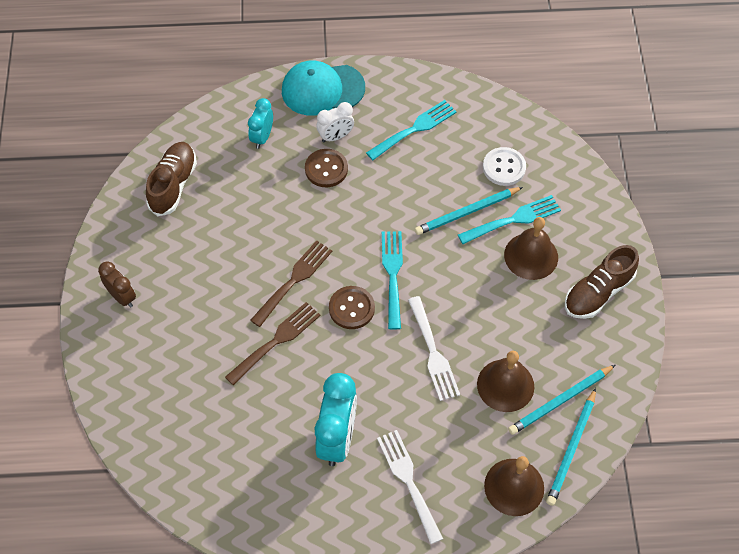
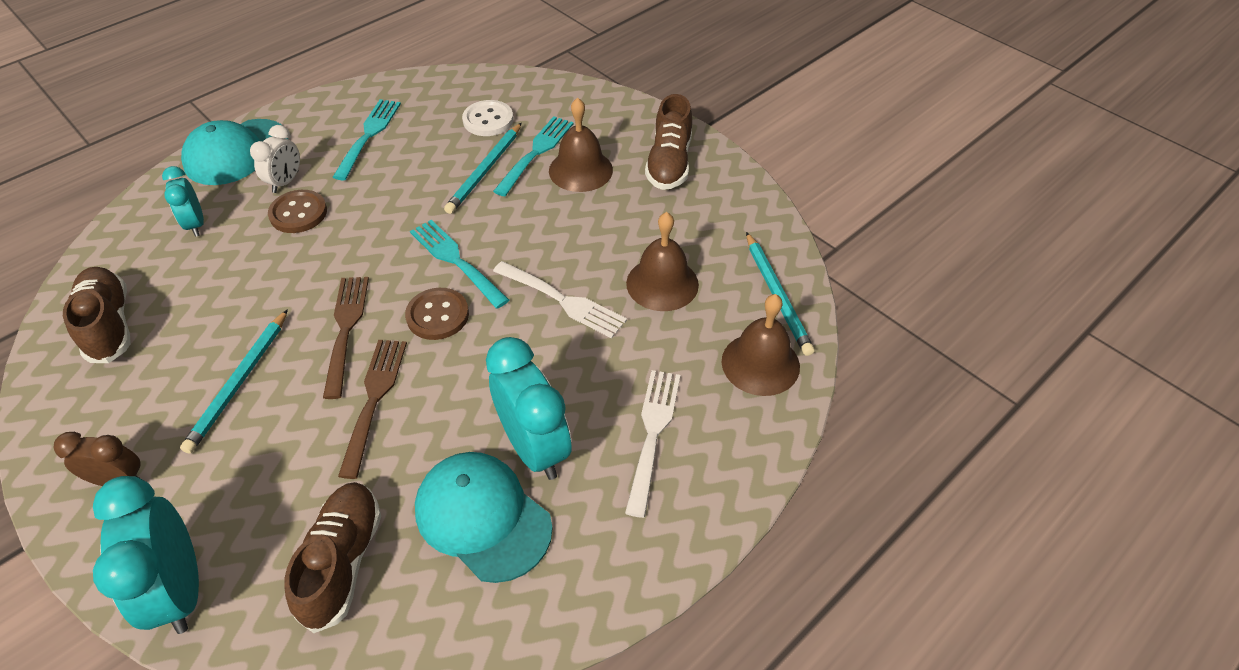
camera: 40 degrees left, 10 degrees down
white fork [377,430,443,544] -> white fork turned 75 degrees clockwise [625,370,680,518]
turquoise pencil [508,365,615,435] -> turquoise pencil moved to [180,309,288,454]
none -> turquoise clock [93,476,199,634]
none -> brown shoe [285,482,381,633]
none -> turquoise cap [415,452,553,583]

